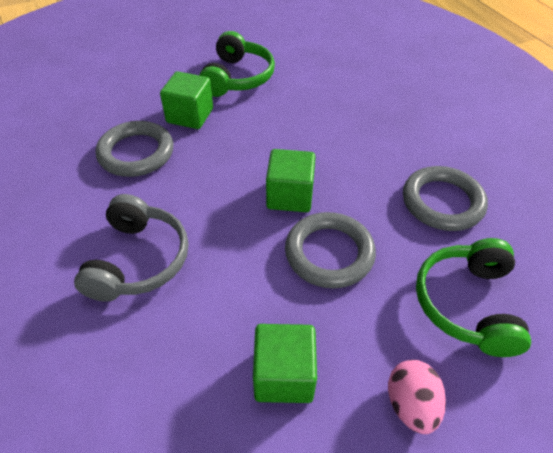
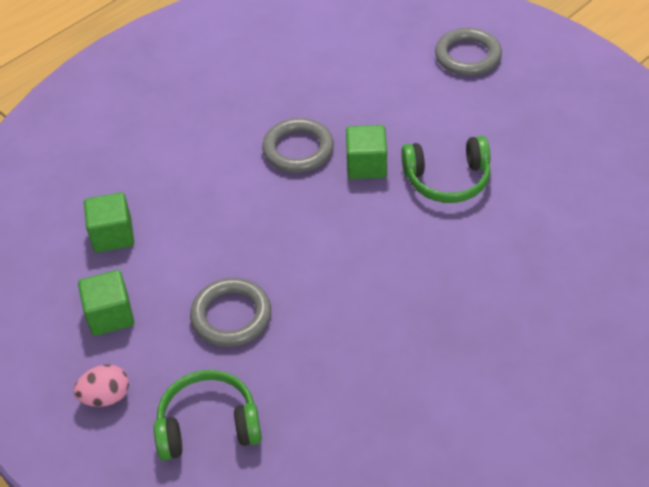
camera: 75 degrees right, 0 degrees up
grey headphones [74,194,188,302] -> none
green cube [266,149,316,212] -> green cube moved to [84,192,134,253]
grey ring [403,166,488,231] -> grey ring moved to [435,28,502,76]

